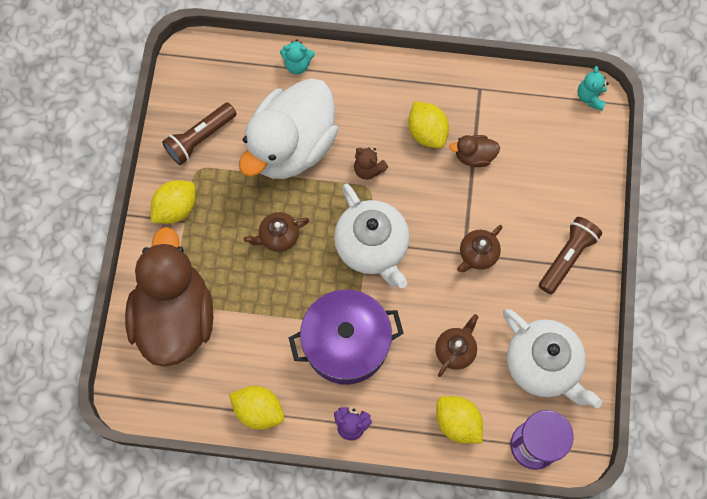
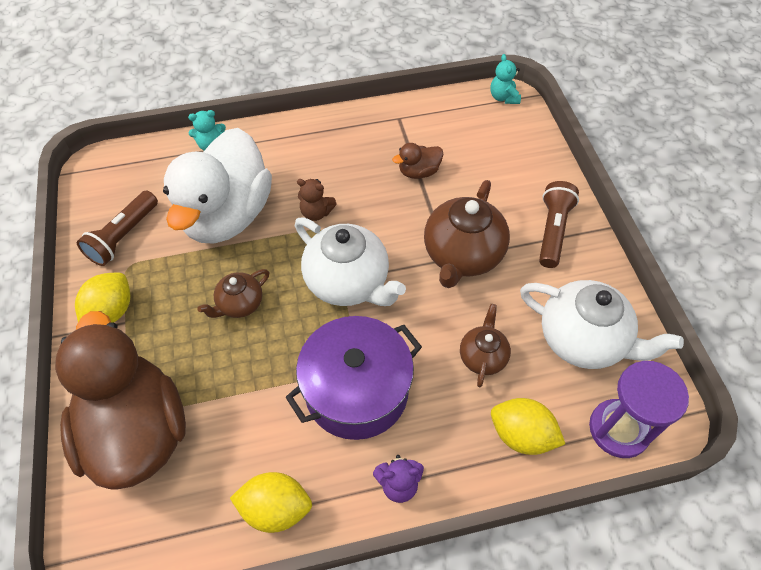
camera: 20 degrees left, 15 degrees down
yellow lemon [408,102,449,148] -> none
brown teapot [457,225,502,272] -> brown teapot [424,180,510,288], size x1.83

